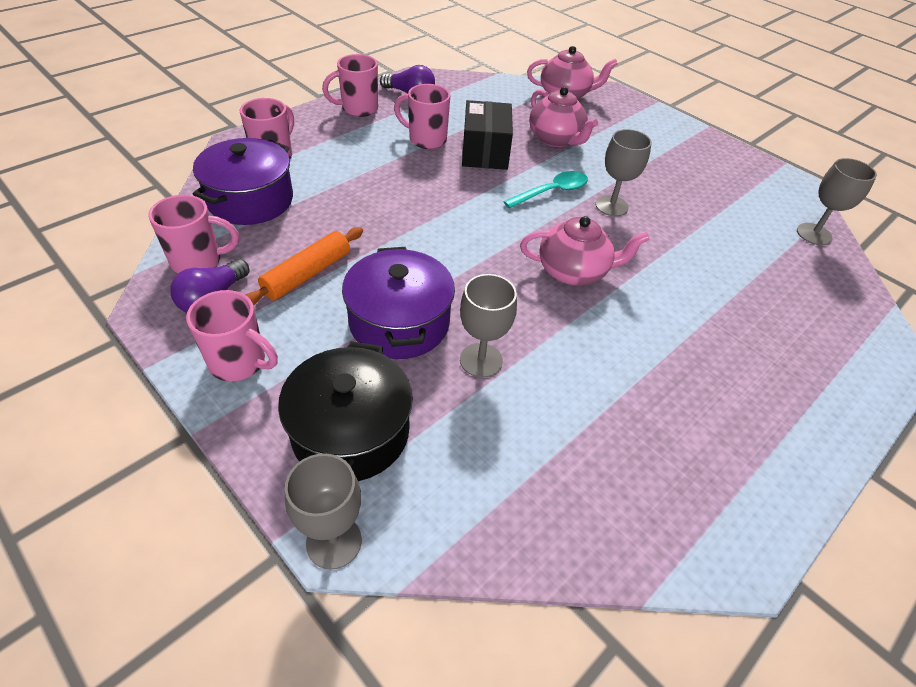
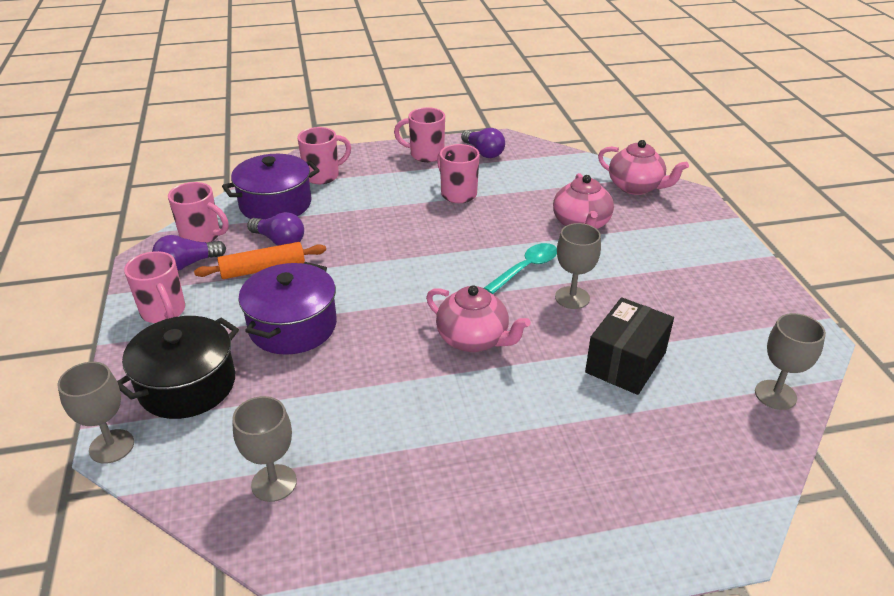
camera: 35 degrees right, 10 degrees down
grey goblet [460,274,517,378] -> grey goblet moved to [232,396,297,502]
black box [462,100,513,170] -> black box moved to [585,297,674,395]
turquoise spoon [503,171,588,209] -> turquoise spoon turned 45 degrees counterclockwise [484,243,557,294]
none -> purple light bulb [247,212,304,246]

